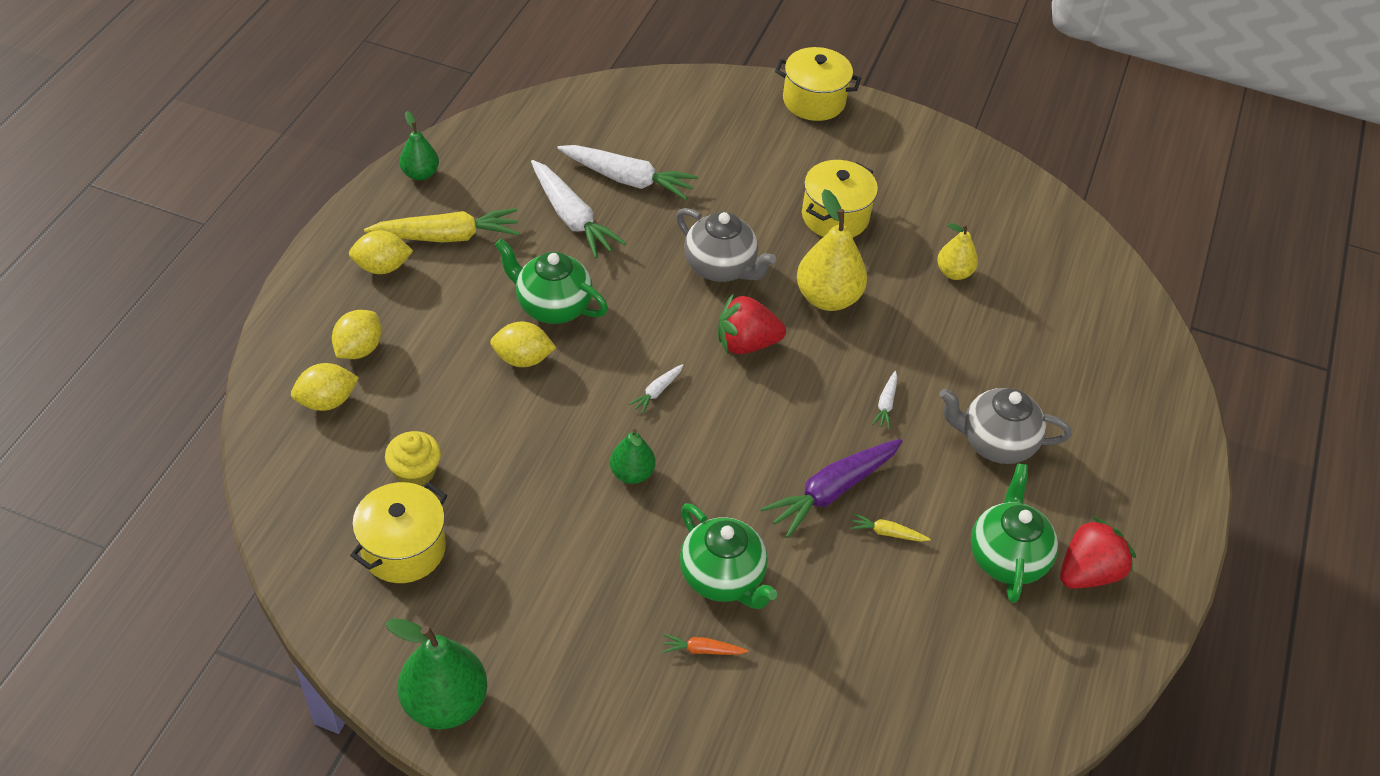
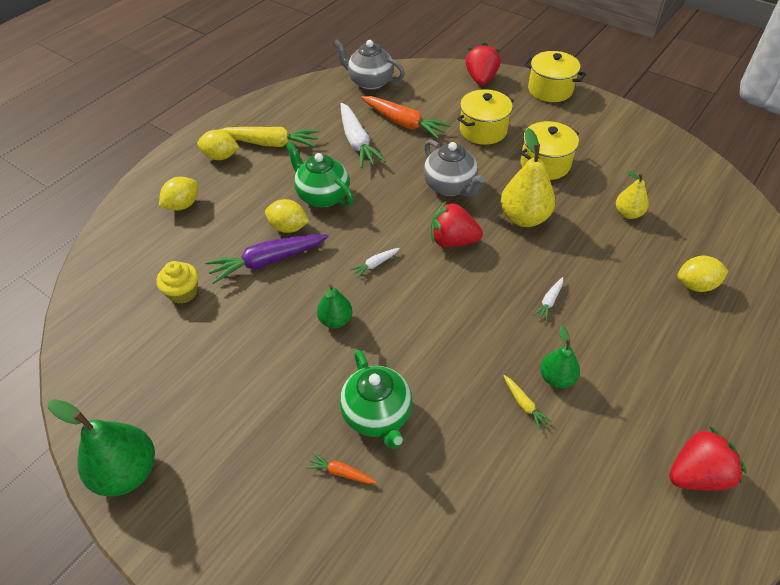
camera: 20 degrees right, 0 degrees up
yellow lemon [291,363,359,411] -> yellow lemon moved to [677,256,728,292]
yellow pot [350,482,447,583] -> yellow pot moved to [457,89,514,145]
green pear [399,111,439,180] -> green pear moved to [540,326,580,388]
white carrot [557,145,698,200] -> orange carrot [361,96,451,139]
purple carrot [760,439,903,538] -> purple carrot moved to [205,234,329,284]
yellow carrot [850,513,931,542] -> yellow carrot turned 150 degrees counterclockwise [504,375,552,430]
grey teapot [939,388,1071,464] -> grey teapot moved to [333,39,405,90]
green teapot [971,463,1058,603] -> none
none -> red strawberry [466,43,501,85]

